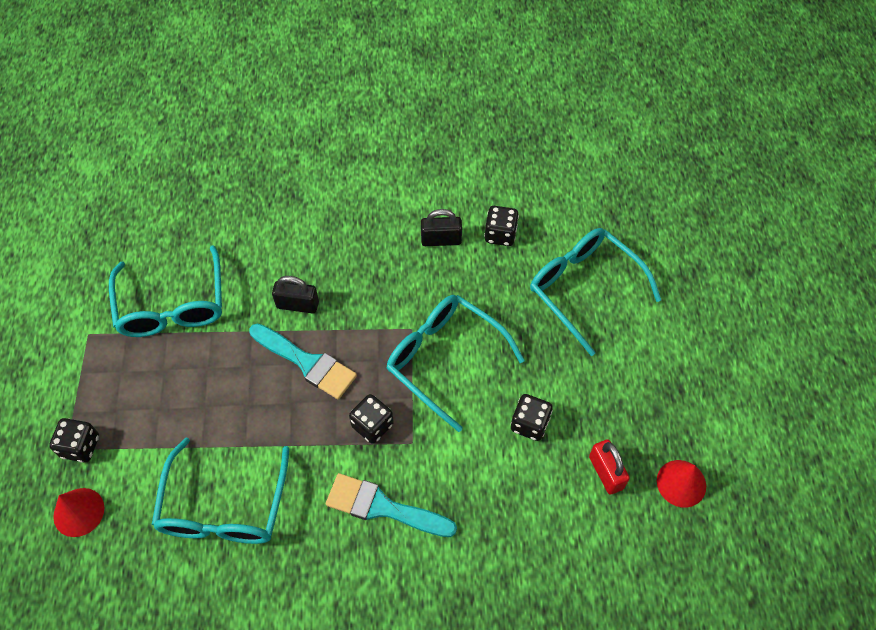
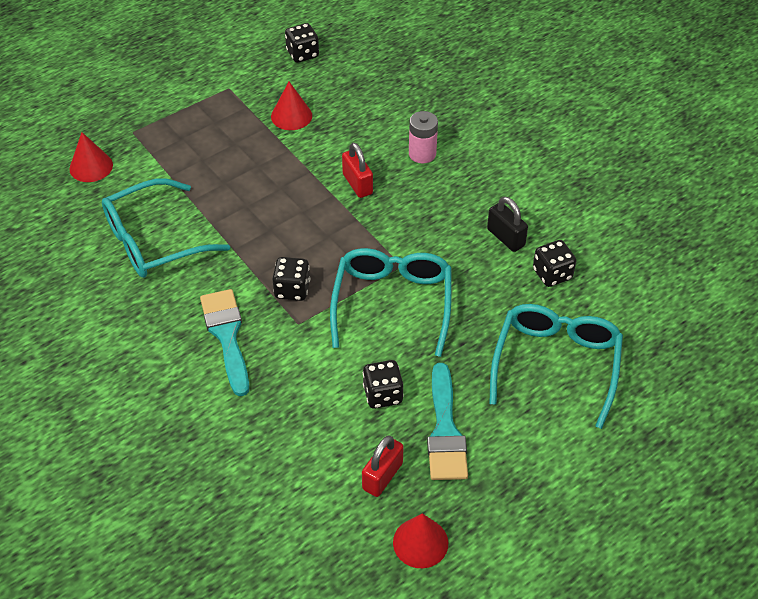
camera: 55 degrees right, 10 degrees down
black dice [49,418,99,462] -> black dice moved to [285,23,319,63]
turquoise glasses [109,245,222,337] -> red cone [271,82,312,130]
turquoise brush [249,323,357,399] -> turquoise brush moved to [427,363,468,480]
black padlock [272,276,319,314] -> red padlock [342,142,373,198]
none -> pink battery [409,111,438,163]

